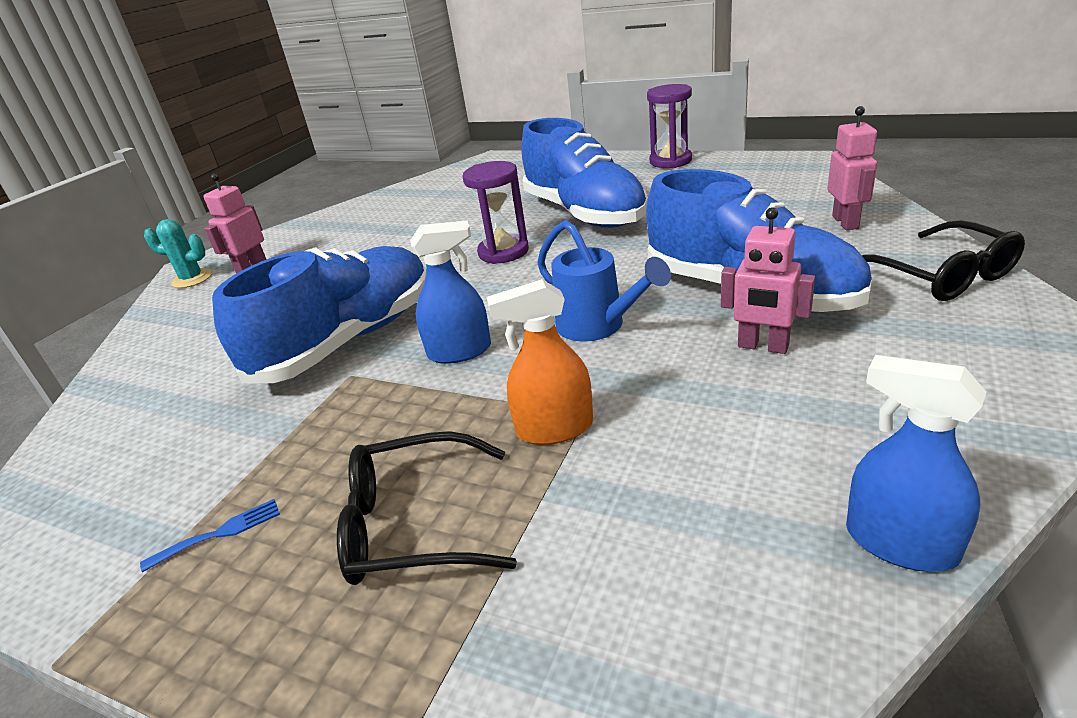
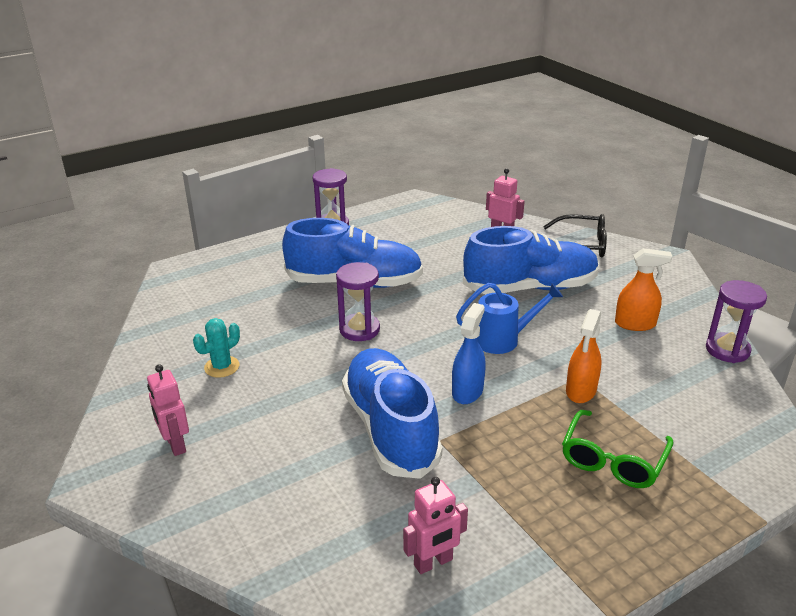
camera: 60 degrees left, 0 degrees up
blue fork [140,499,280,572] -> none
turquoise cactus [144,219,212,288] -> turquoise cactus moved to [193,318,240,378]
black glasses [337,431,517,585] -> green glasses [562,410,674,488]
pink robot [721,207,815,354] -> pink robot moved to [403,477,468,574]
blue spray bottle [846,355,986,572] -> purple hourglass [706,280,767,363]
none -> orange spray bottle [615,248,672,331]

